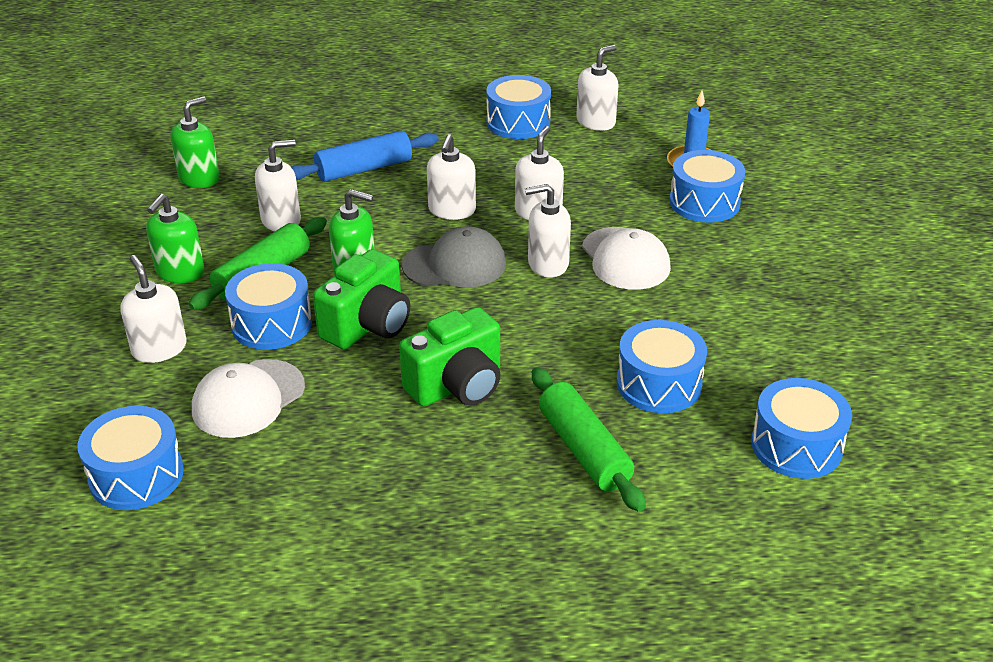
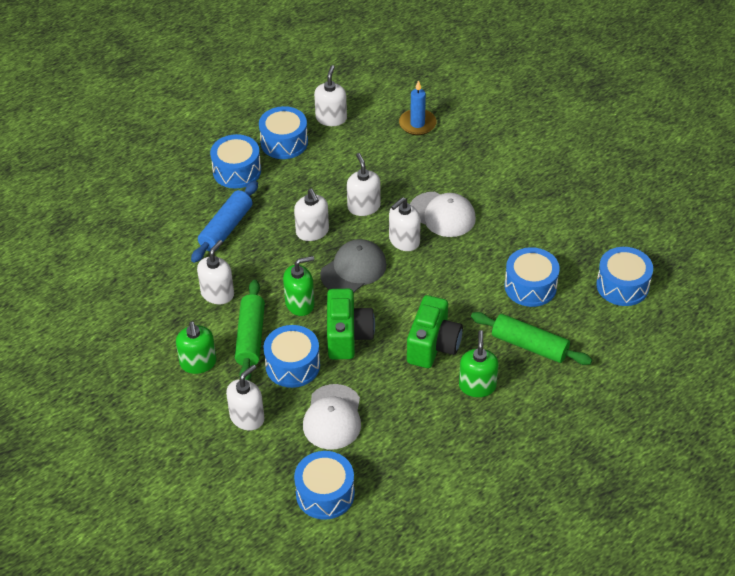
camera: 35 degrees left, 10 degrees up
white soap dispenser [120,255,187,363] -> white soap dispenser turned 105 degrees clockwise [226,365,264,430]
green soap dispenser [171,96,220,188] -> green soap dispenser moved to [459,330,499,397]
blue drum [669,150,745,223] -> blue drum moved to [210,134,261,189]

